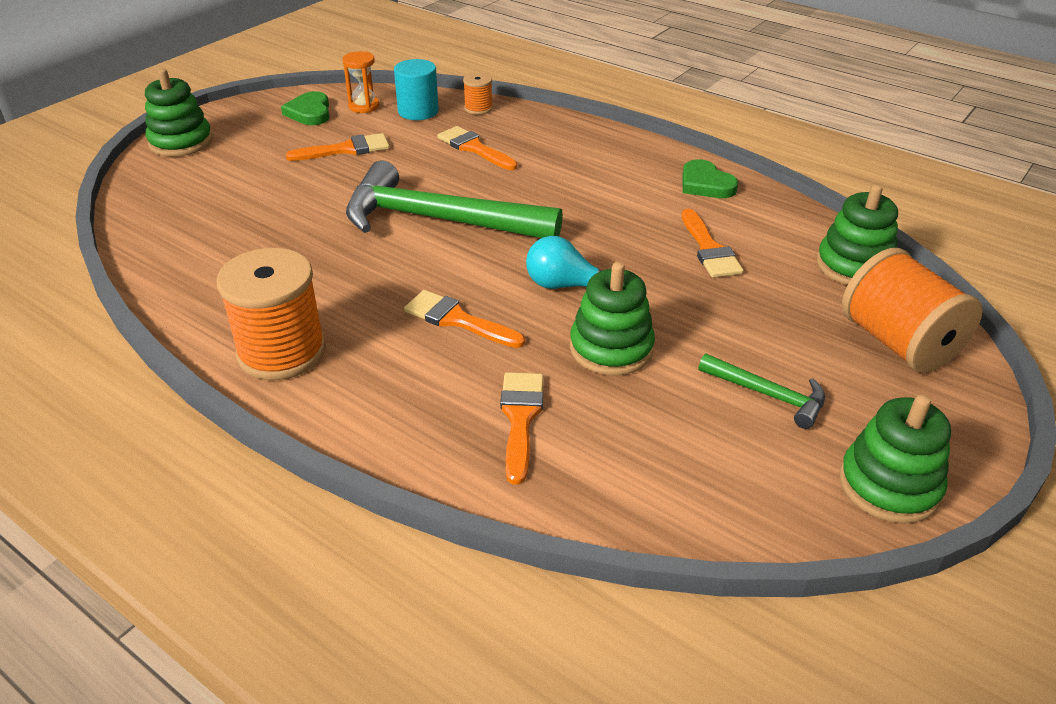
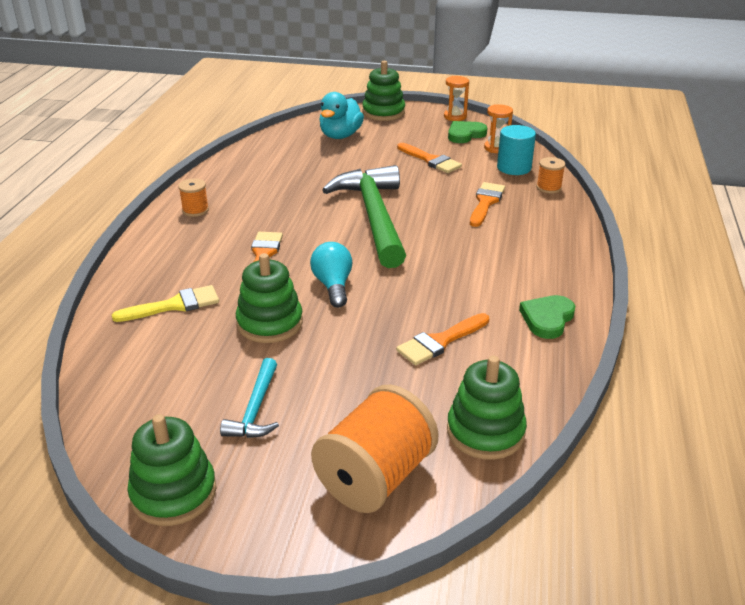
camera: 65 degrees right, 5 degrees down
orange spool [216,248,326,380] -> orange spool [178,178,209,217], size x0.48
orange brush [500,372,543,485] -> yellow brush [112,285,219,322]
green hammer [699,354,825,429] -> turquoise hammer [220,358,279,438]
none -> turquoise duck [319,92,364,139]
none -> orange hourglass [444,76,469,121]

